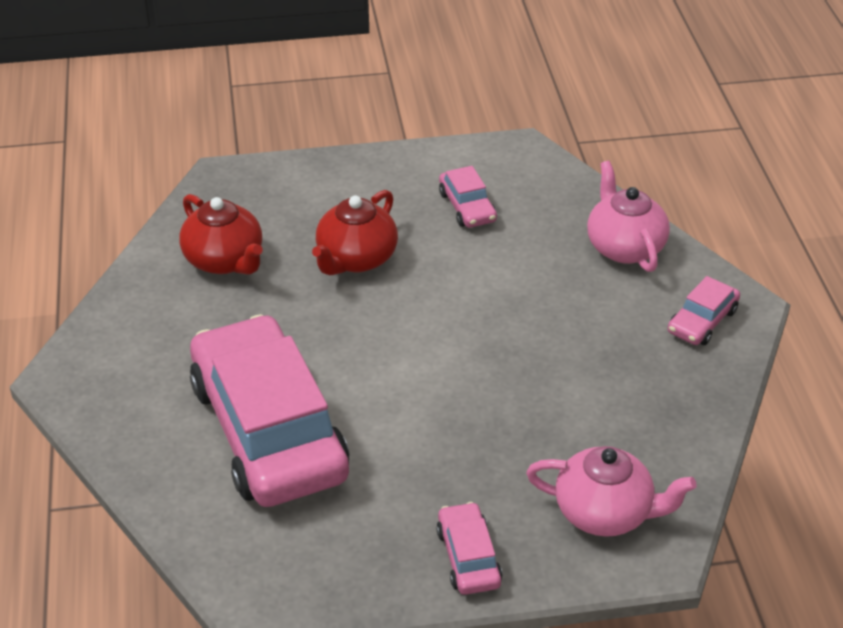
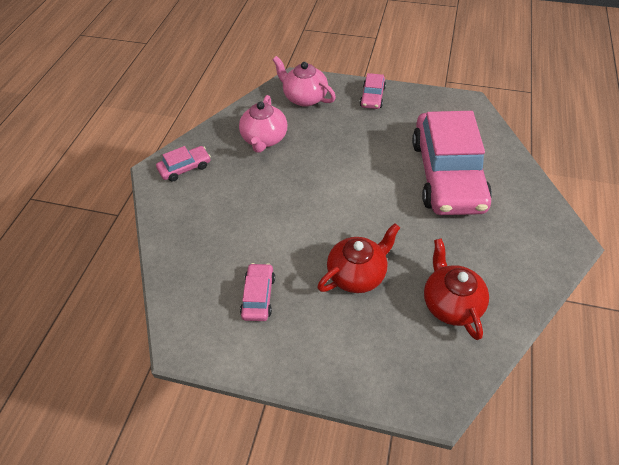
camera: 155 degrees left, 10 degrees up
pink teapot [587,161,670,272] -> pink teapot moved to [239,95,287,153]

